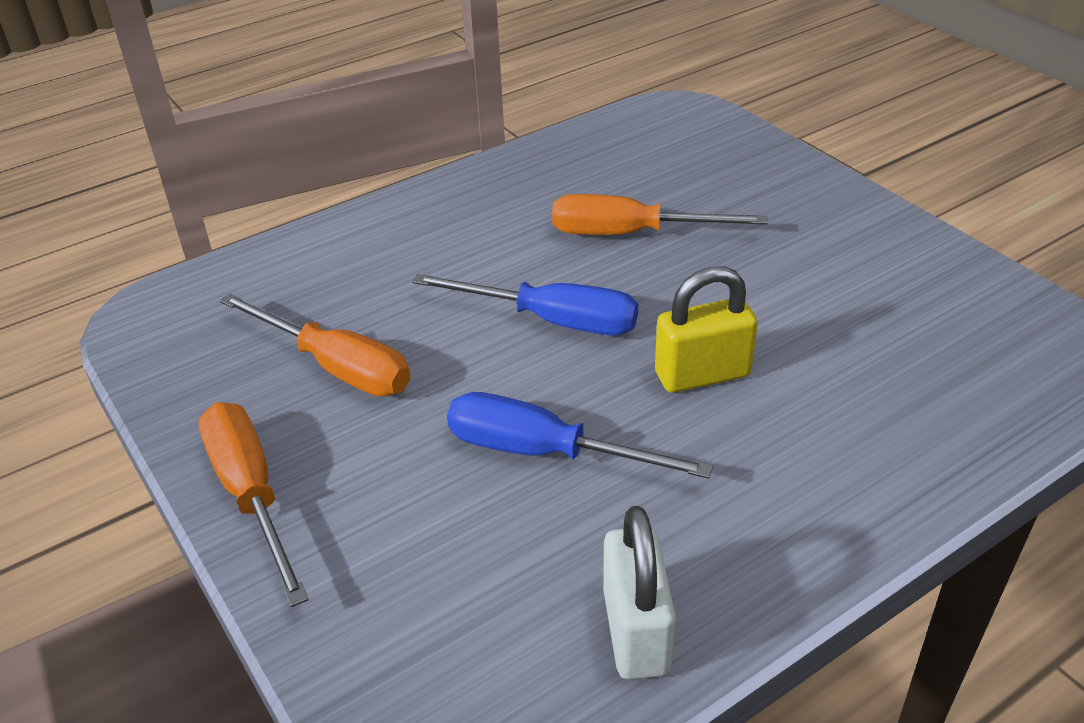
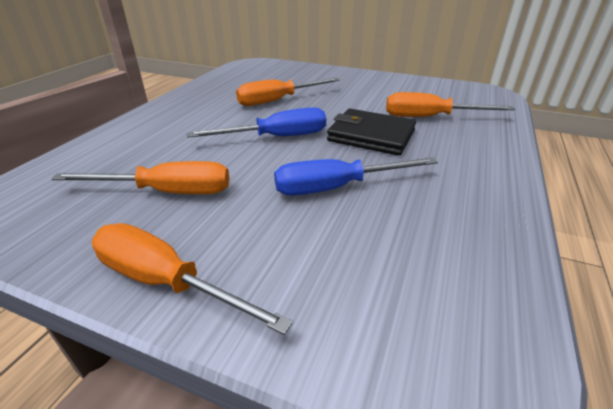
camera: 35 degrees left, 5 degrees down
white padlock [603,506,676,680] -> none
yellow padlock [655,266,758,393] -> black wallet [327,109,416,156]
none -> orange screwdriver [386,92,515,117]

